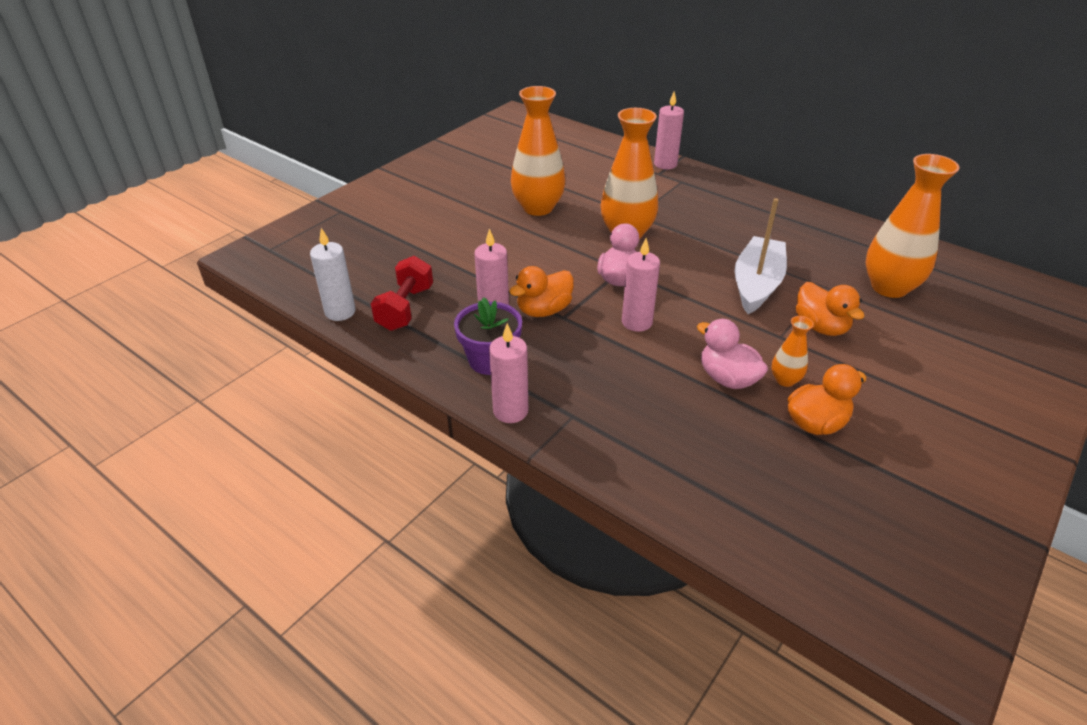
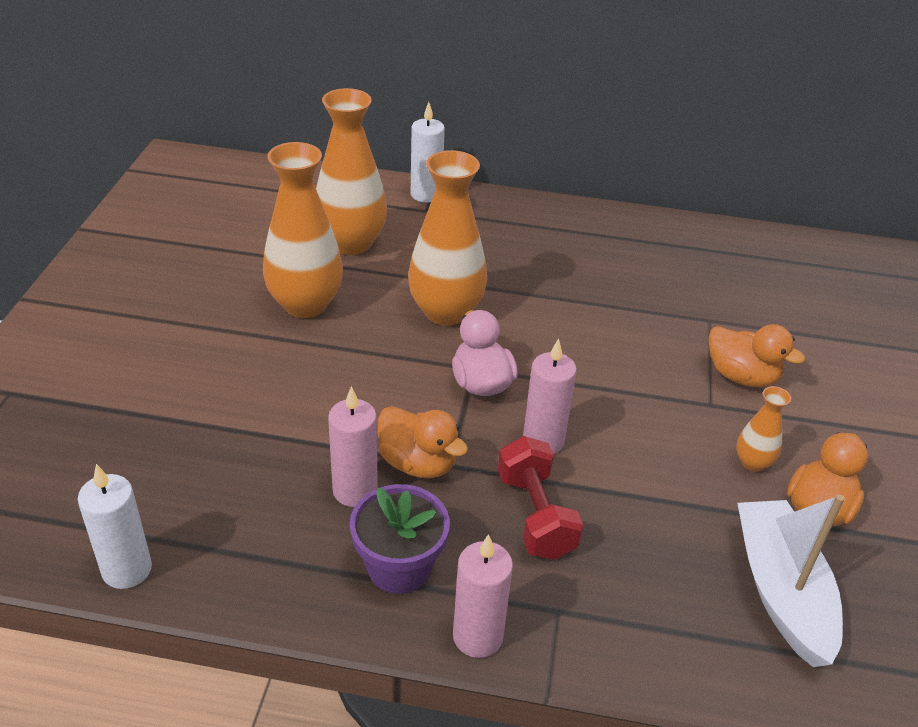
camera: 30 degrees left, 0 degrees up
red dumbbell [371,256,433,331] -> red dumbbell moved to [498,436,583,560]
orange duck [509,266,574,317] -> orange duck turned 75 degrees counterclockwise [377,406,468,478]
pink candle [654,92,684,169] -> white candle [411,102,445,203]
pink duck [697,319,768,389] -> none
white boat [735,198,787,314] -> white boat moved to [737,494,845,667]
orange vase [866,154,960,298] -> orange vase moved to [316,88,387,255]

